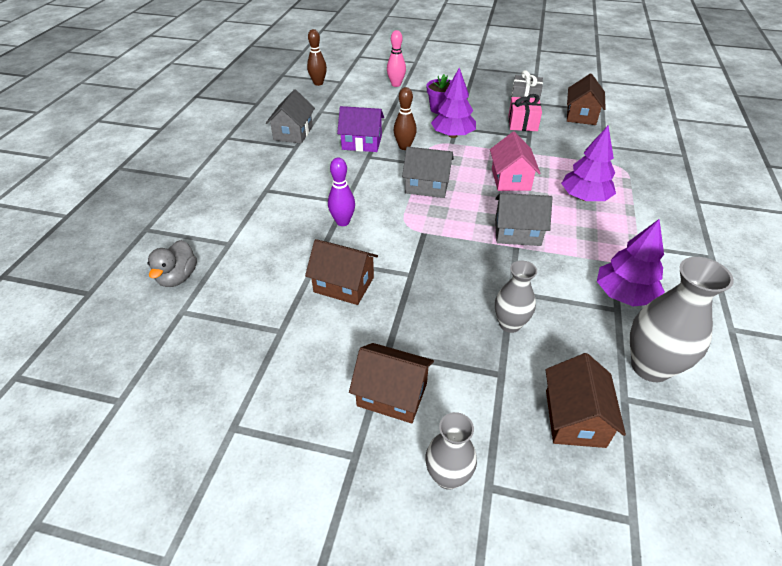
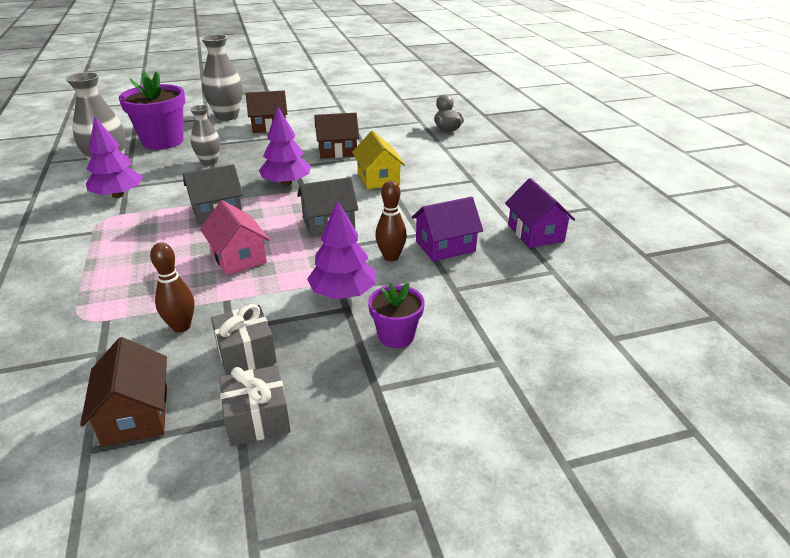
camera: 150 degrees right, 10 degrees down
grey house [266,89,315,144] -> purple house [505,178,575,248]
brown bowling pin [307,29,327,86] -> brown bowling pin moved to [150,242,195,333]
purple bowling pin [328,158,355,226] -> yellow house [352,131,405,189]
pink bowling pin [387,30,406,87] -> none
grey vase [425,412,477,490] -> grey vase [201,34,243,121], size x1.60
pink gift [508,94,542,131] -> grey gift [211,304,277,375]
brown house [546,353,626,448] -> purple flower pot [119,72,186,150]
purple tree [561,126,616,201] -> purple tree moved to [259,107,311,186]

